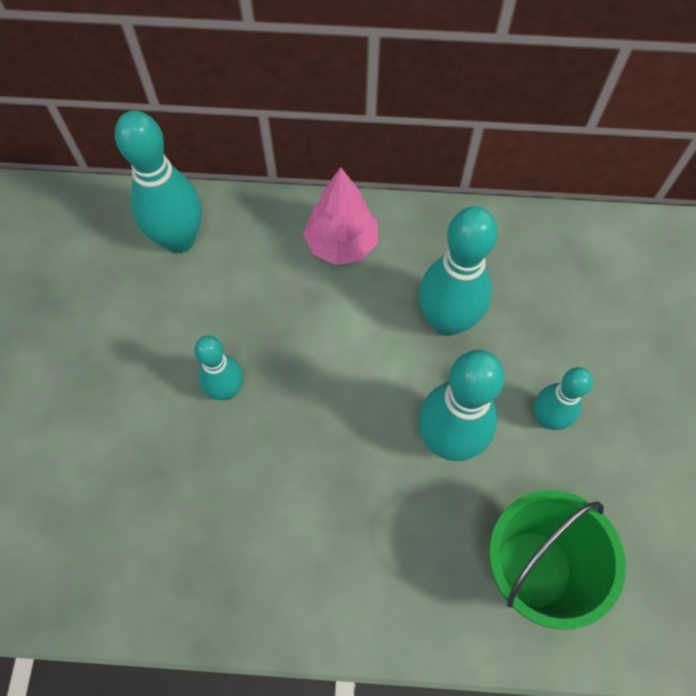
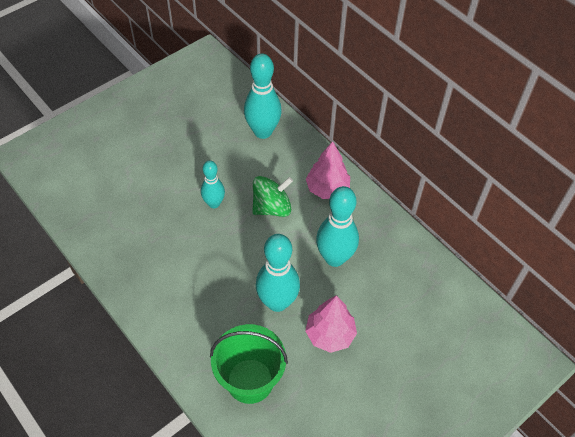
camera: 45 degrees right, 10 degrees down
turquoise bowling pin [534,367,593,430] -> pink tree [305,295,357,353]
none -> green spinning top [252,176,293,217]

